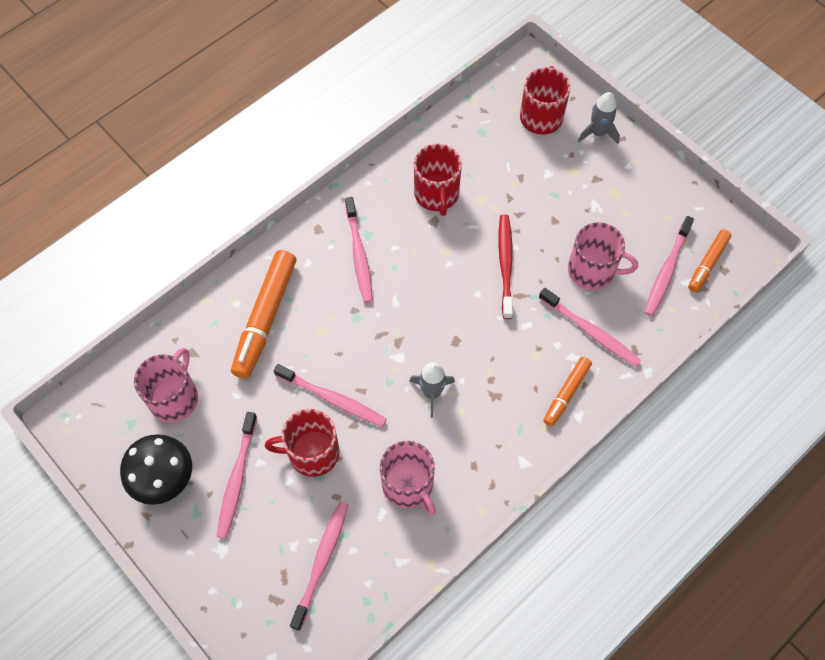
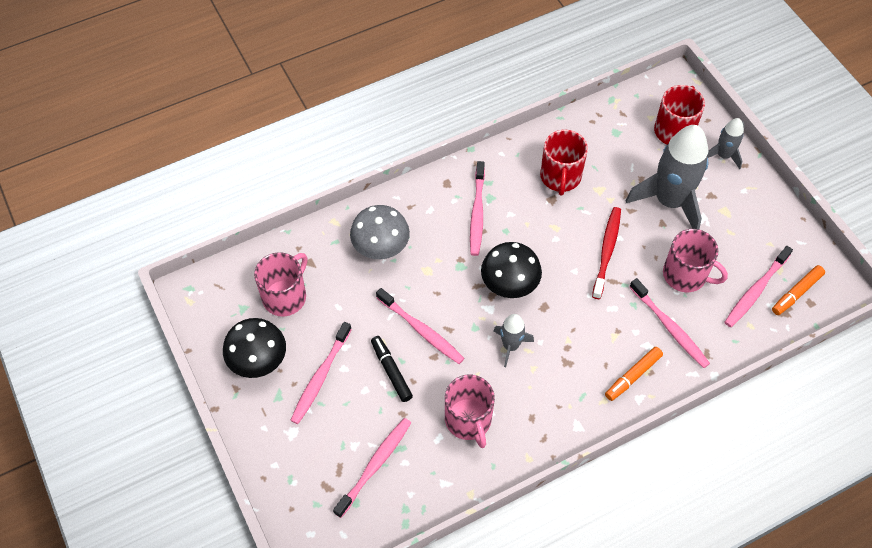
camera: 15 degrees right, 5 degrees down
orange marker [231,250,296,379] -> grey mushroom [350,205,410,259]
red mug [265,409,340,477] -> black marker [371,336,413,402]
none -> black mushroom [481,242,542,298]
none -> grey rocket [625,125,709,229]

